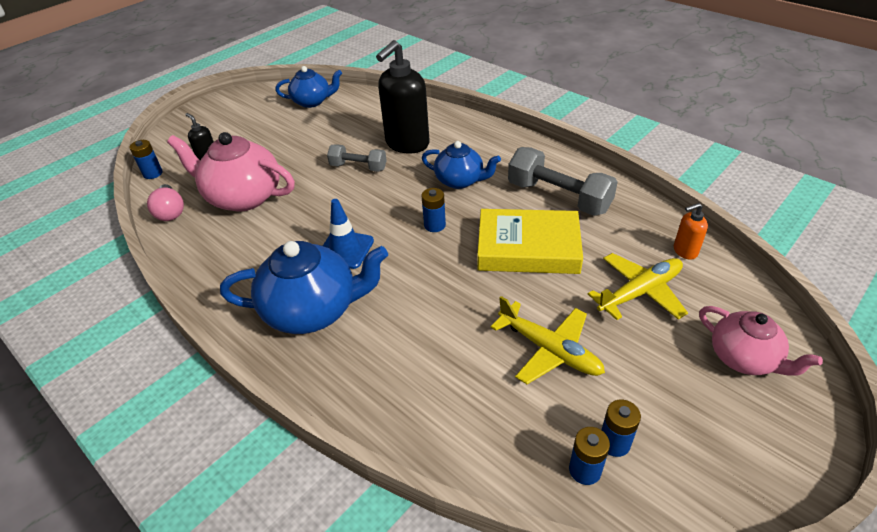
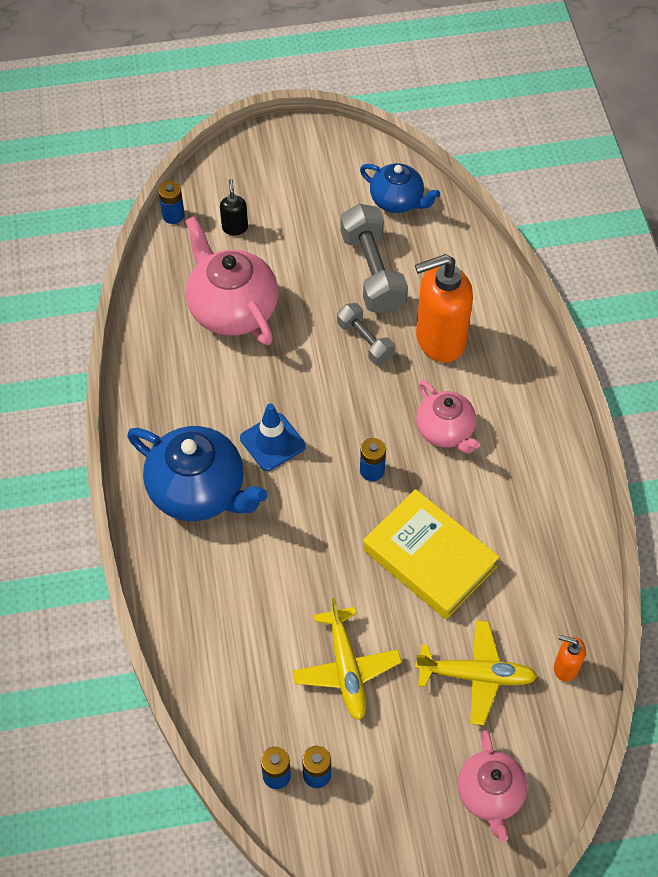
camera: 35 degrees right, 15 degrees up
pink light bulb [147,184,184,221] -> none
black soap dispenser [376,40,430,154] -> orange soap dispenser [415,254,473,363]
blue teapot [422,141,501,189] -> pink teapot [416,380,480,454]
grey dumbbell [508,147,618,216] -> grey dumbbell moved to [341,204,408,314]

